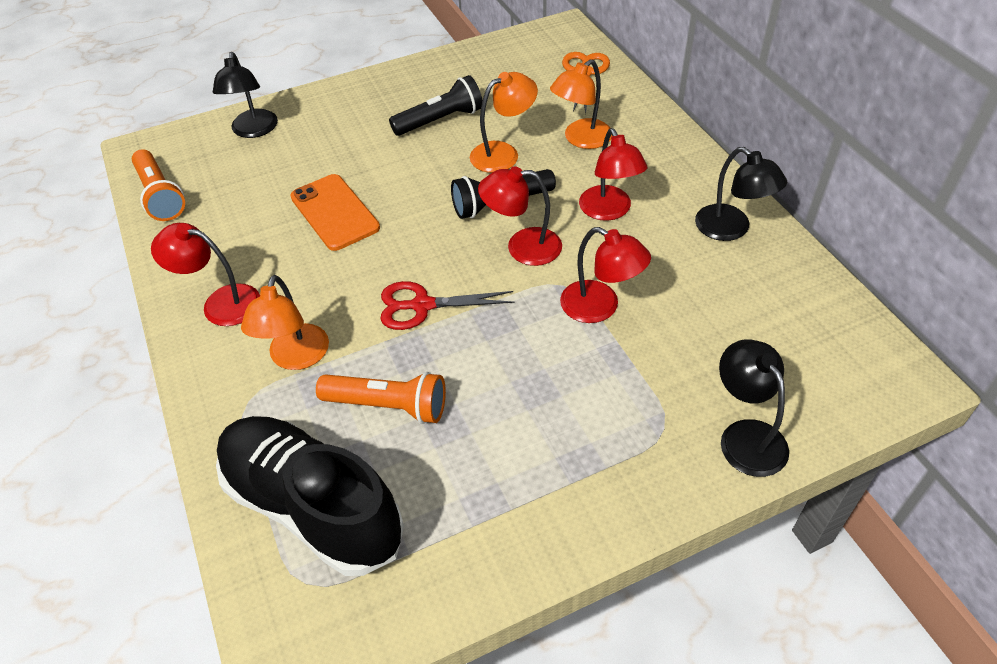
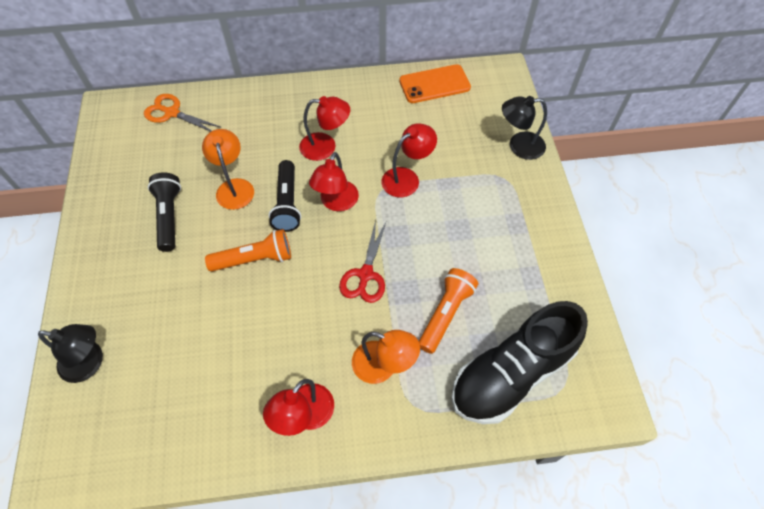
camera: 75 degrees left, 10 degrees up
orange flashlight [132,149,185,221] -> orange flashlight moved to [205,229,291,271]
orange phone [290,174,380,251] -> orange phone moved to [399,64,471,103]
orange lamp [550,59,612,149] -> none
black lamp [695,147,787,241] -> none

